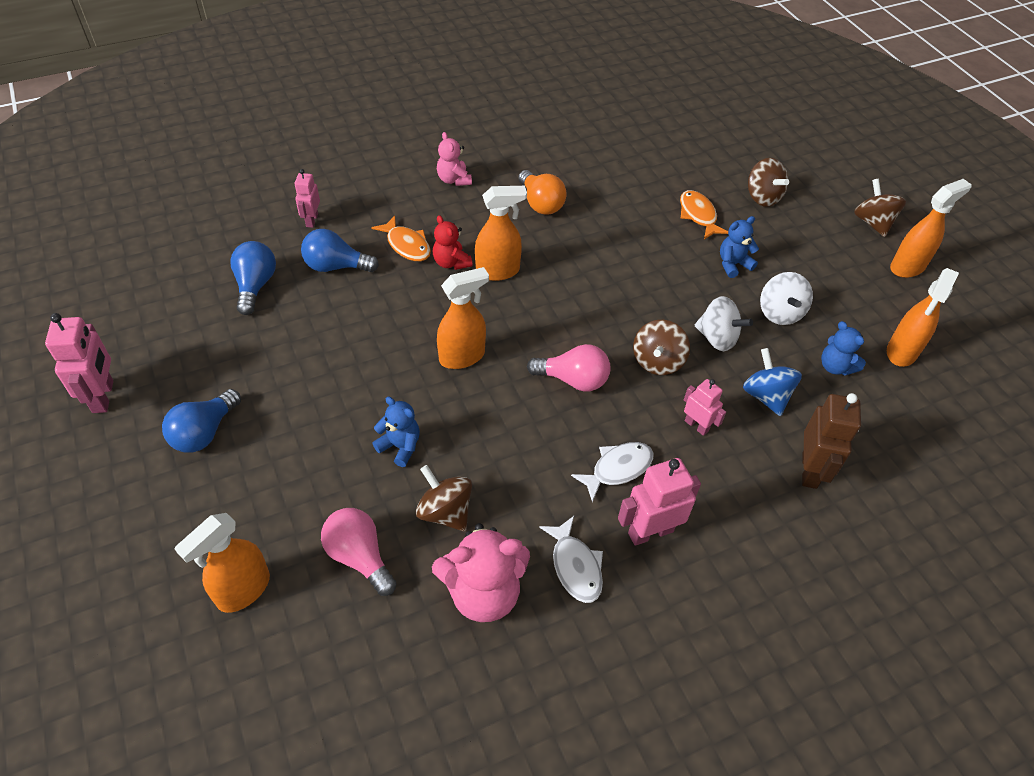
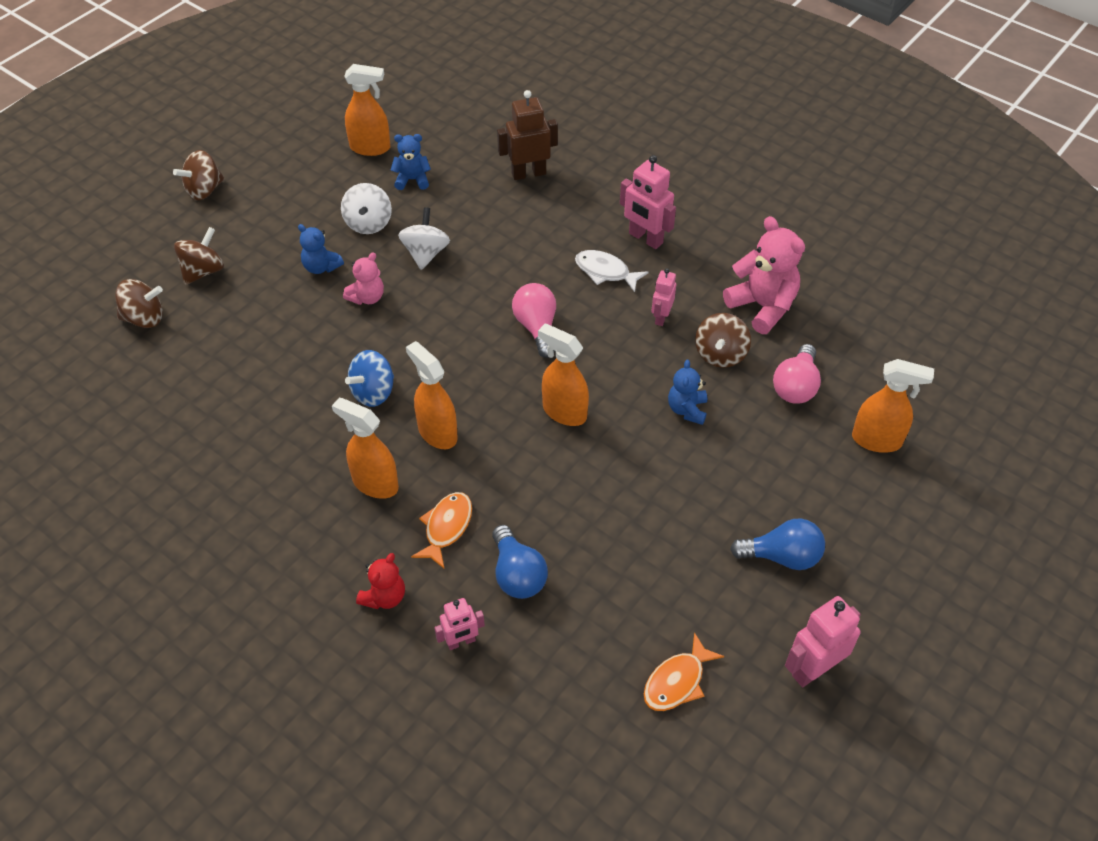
camera: 115 degrees left, 0 degrees up
blue light bulb [230,241,276,315] -> none
red teddy bear [433,215,473,270] -> red teddy bear moved to [356,553,405,609]
pink teddy bear [437,132,472,186] -> pink teddy bear moved to [343,253,384,305]
orange light bulb [518,170,567,215] -> none
white fish [539,516,603,603] -> none
brown spinning top [633,320,690,375] -> brown spinning top moved to [115,279,163,328]
orange fish [680,190,728,239] -> orange fish moved to [644,632,724,711]
pink robot [684,379,726,436] -> pink robot moved to [652,268,676,326]
blue spinning top [743,348,802,416] -> blue spinning top moved to [345,350,394,407]
white spinning top [760,272,813,325] -> white spinning top turned 120 degrees clockwise [341,183,392,234]
blue teddy bear [821,321,866,376] -> blue teddy bear turned 120 degrees counterclockwise [391,134,431,190]
orange spray bottle [890,179,972,278] -> orange spray bottle moved to [332,398,399,499]

